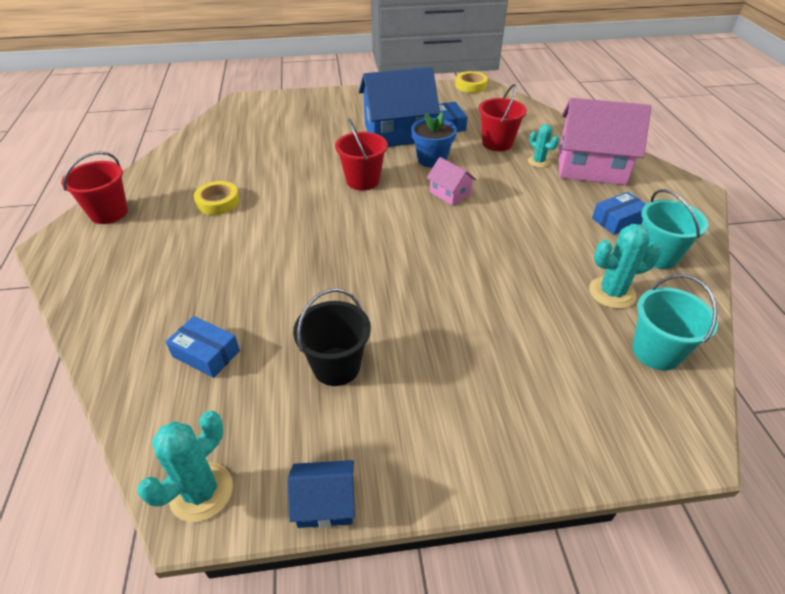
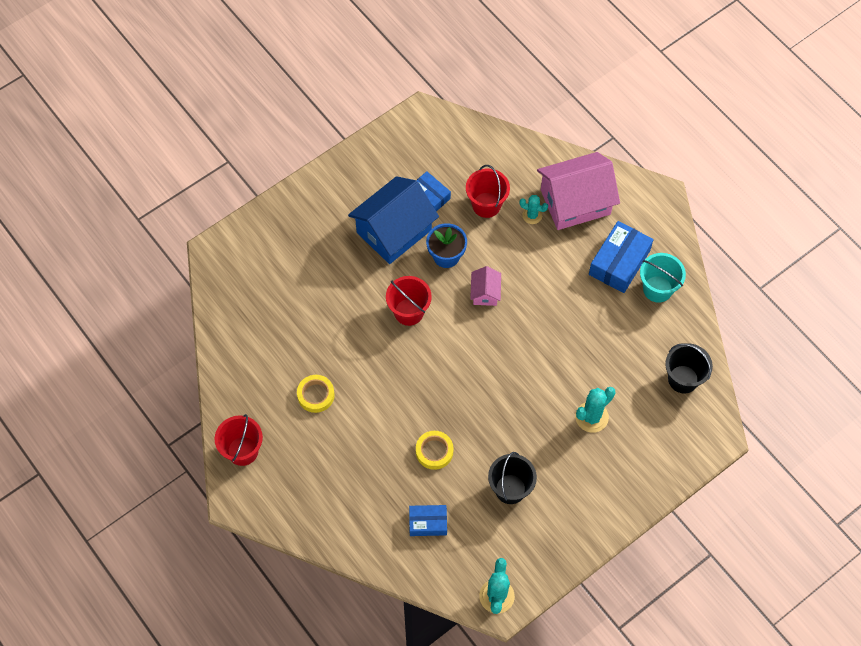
camera: 30 degrees left, 20 degrees up
blue house [287,460,355,528] -> none
pink house [427,157,477,206] -> pink house turned 75 degrees clockwise [470,266,501,306]
yellow tape [455,71,488,93] -> yellow tape moved to [416,431,454,470]
turquoise cactus [589,224,662,309] -> turquoise cactus moved to [575,387,616,433]
blue box [592,192,646,235] -> blue box [589,221,654,293], size x1.64
turquoise bucket [632,275,718,371] -> black bucket [665,343,713,393]

